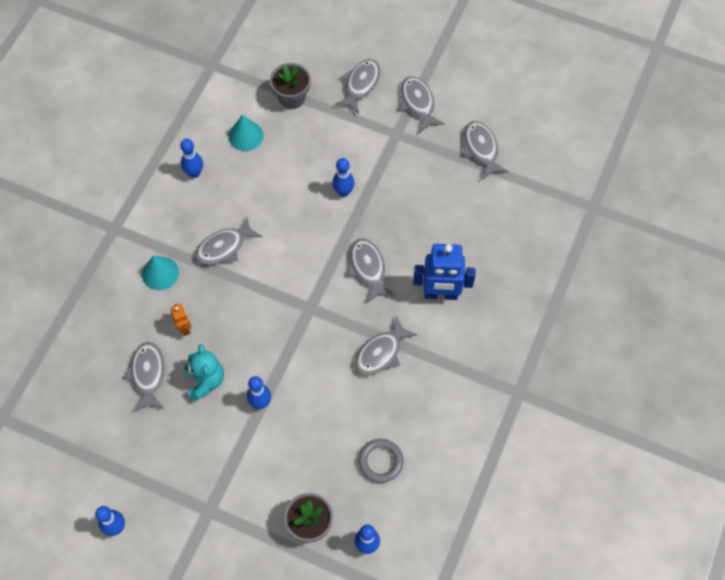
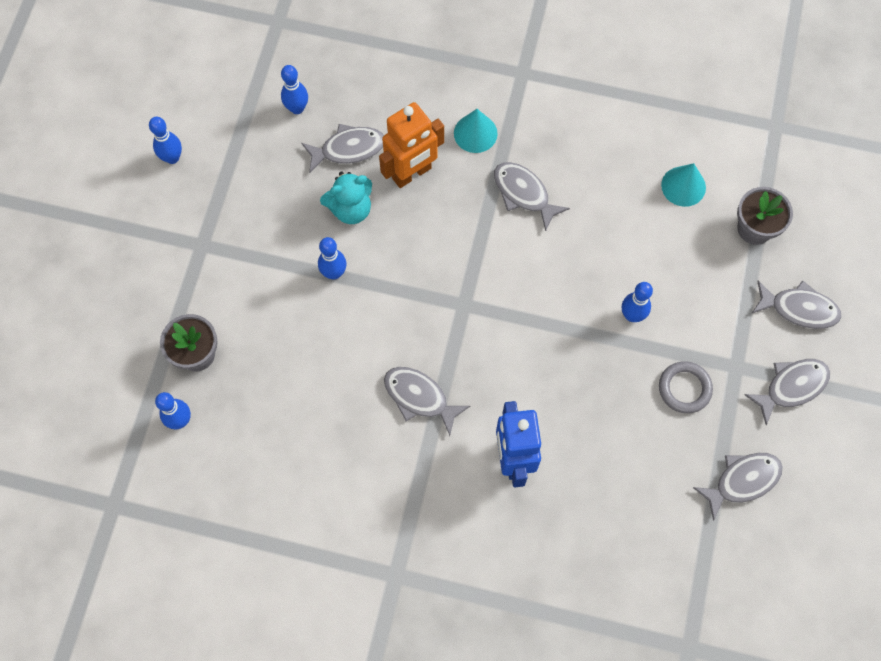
camera: 80 degrees right, 5 degrees up
orange robot [170,304,192,336] -> orange robot [379,102,444,188], size x2.06
blue bowling pin [180,139,203,178] -> blue bowling pin moved to [281,65,308,114]
grey fish [348,239,395,303] -> none
grey ring [358,439,404,483] -> grey ring moved to [659,361,713,413]

